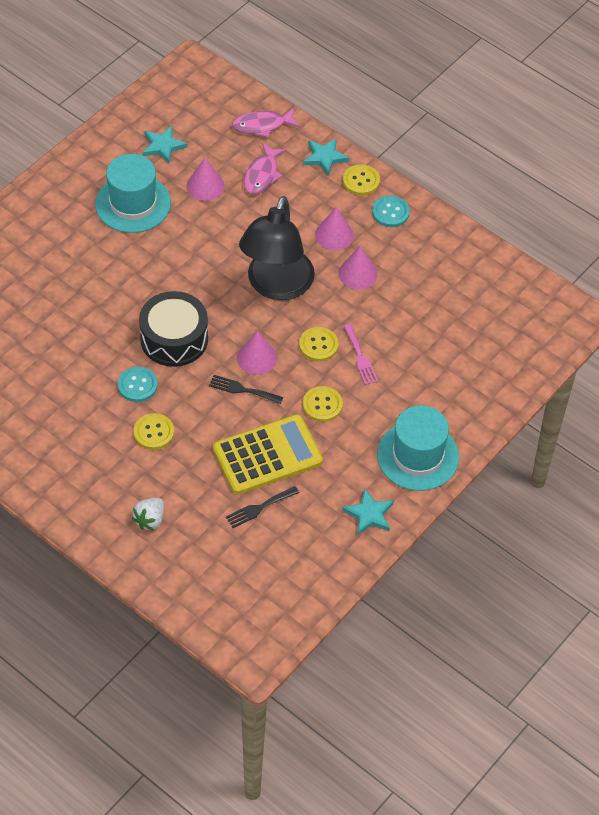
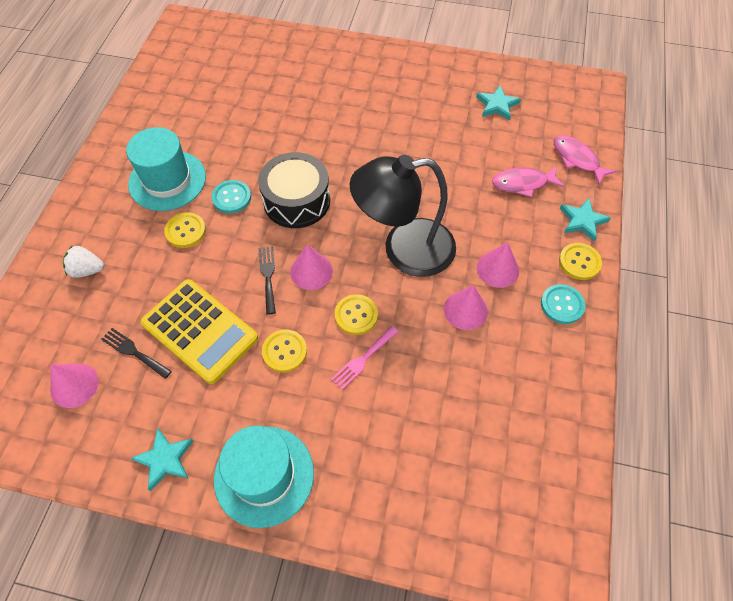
camera: 65 degrees right, 5 degrees up
turquoise hat [95,154,171,233] -> turquoise hat moved to [126,127,206,211]
pink cone [187,158,225,201] -> pink cone moved to [50,364,99,408]

